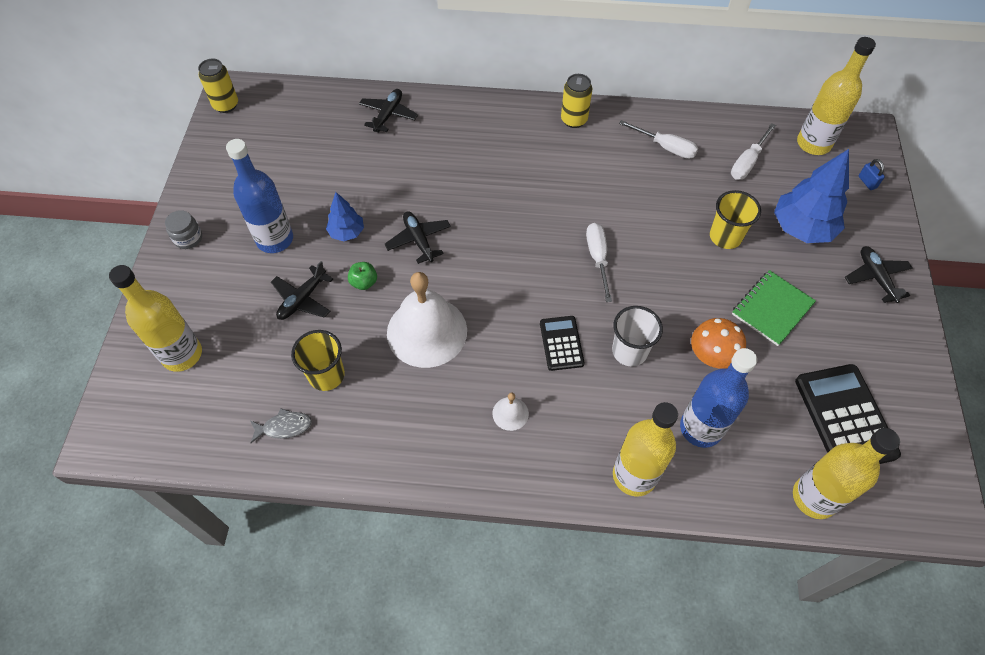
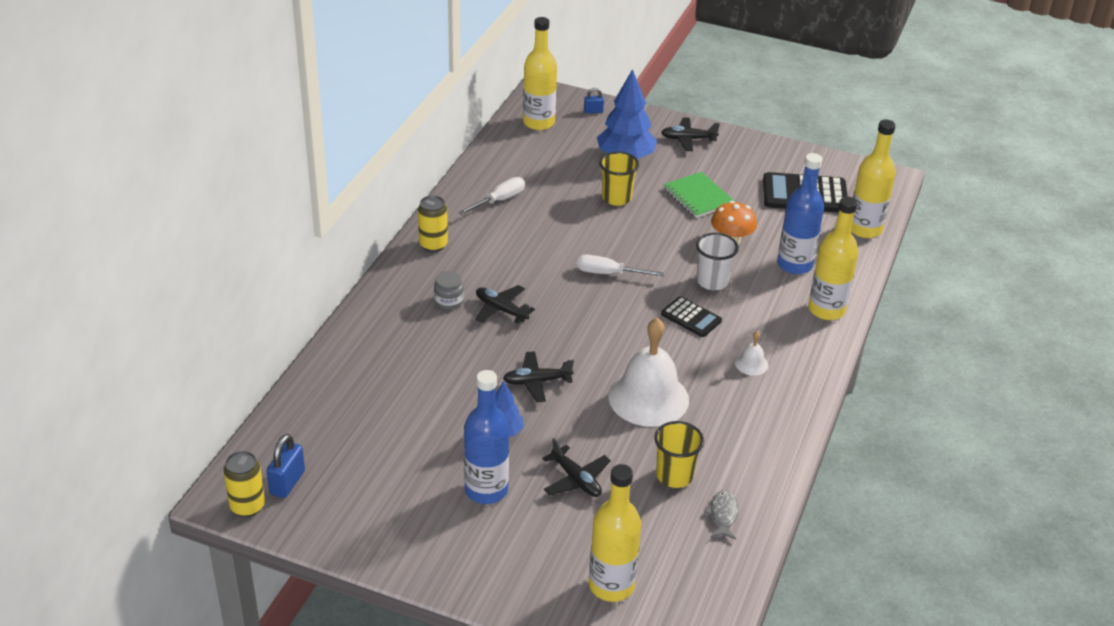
camera: 75 degrees left, 20 degrees down
grey jar [165,210,202,249] -> grey jar moved to [434,271,464,310]
green apple [348,262,377,290] -> none
black plane [359,89,418,132] -> black plane moved to [475,285,535,324]
black calculator [540,316,585,371] -> black calculator turned 150 degrees counterclockwise [661,296,722,337]
white screwdriver [731,123,776,180] -> none
none -> blue padlock [267,434,305,498]

